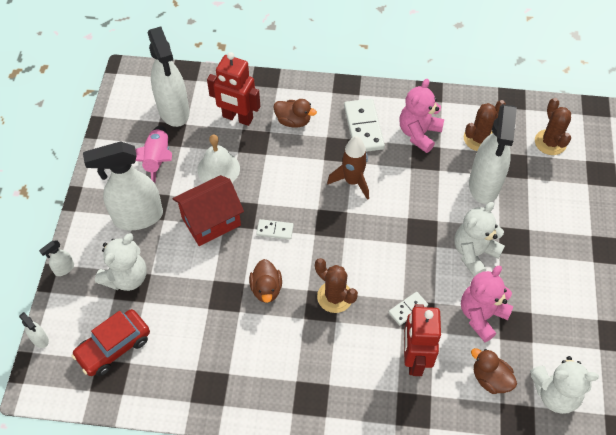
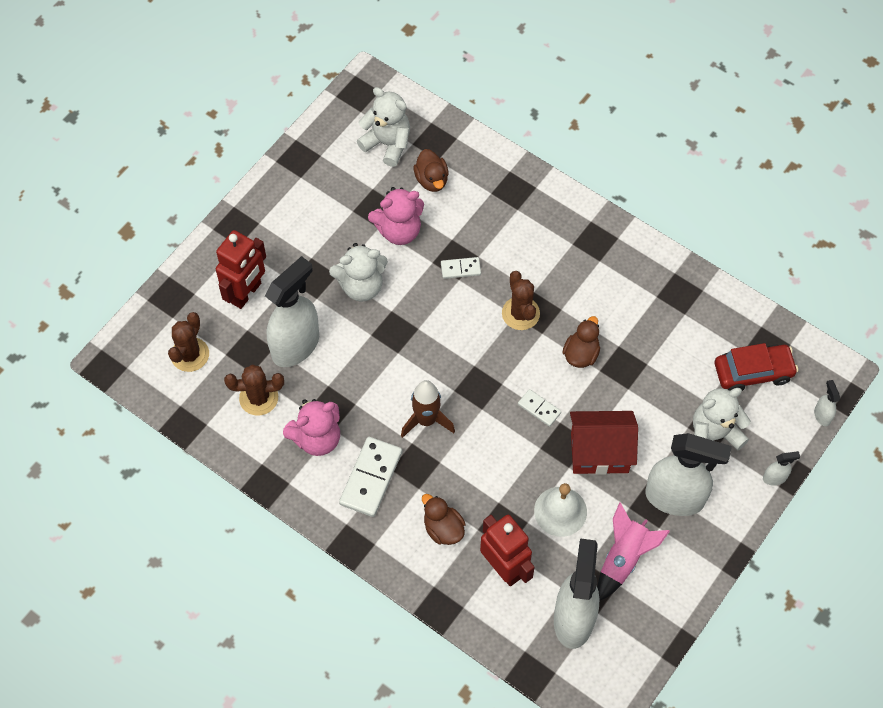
camera: 150 degrees left, 5 degrees up
red robot [404,304,441,376] -> red robot moved to [216,230,266,309]

